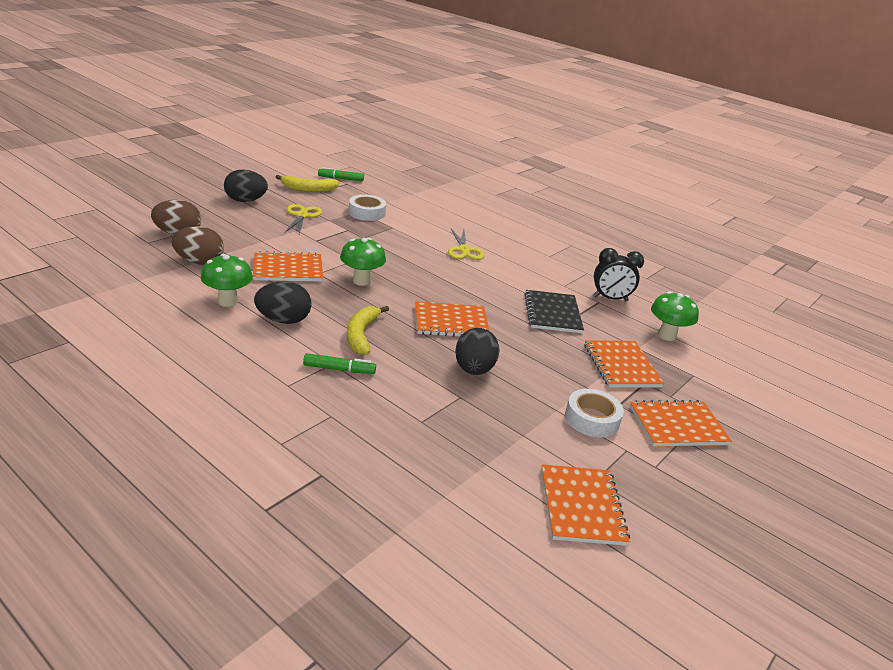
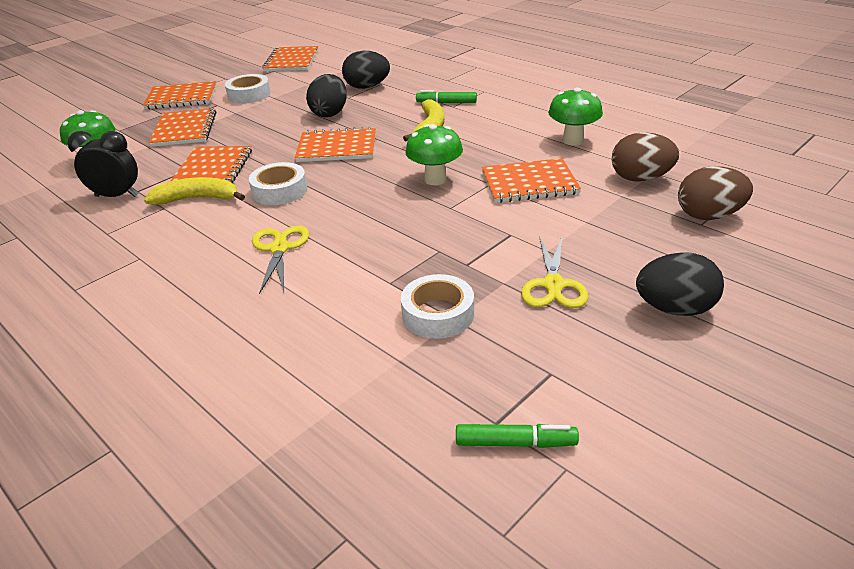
camera: 170 degrees left, 5 degrees up
black egg [254,282,311,324] -> black egg moved to [342,51,390,89]
yellow banana [276,175,339,192] -> yellow banana moved to [144,177,245,205]
black notebook [524,290,584,333] -> orange notebook [171,146,252,183]
none -> white tape [249,162,307,205]

